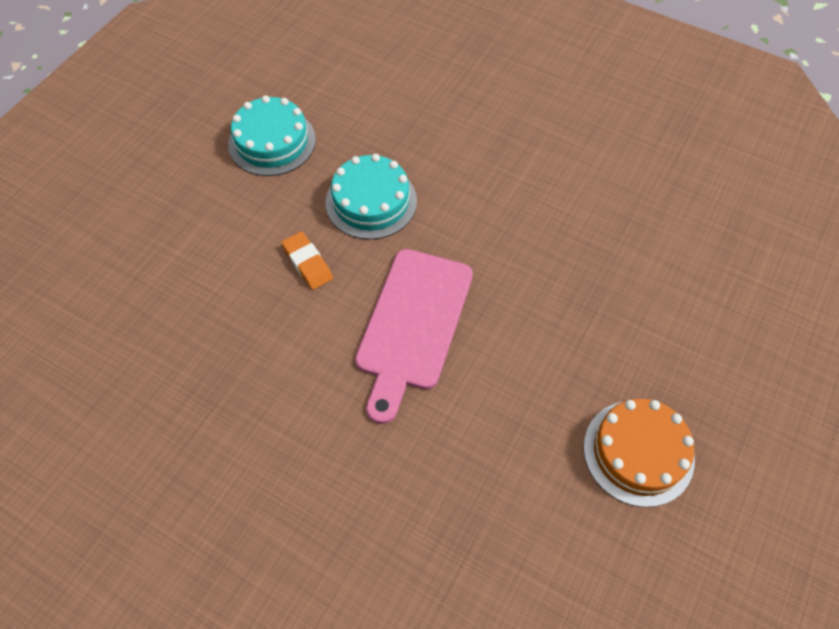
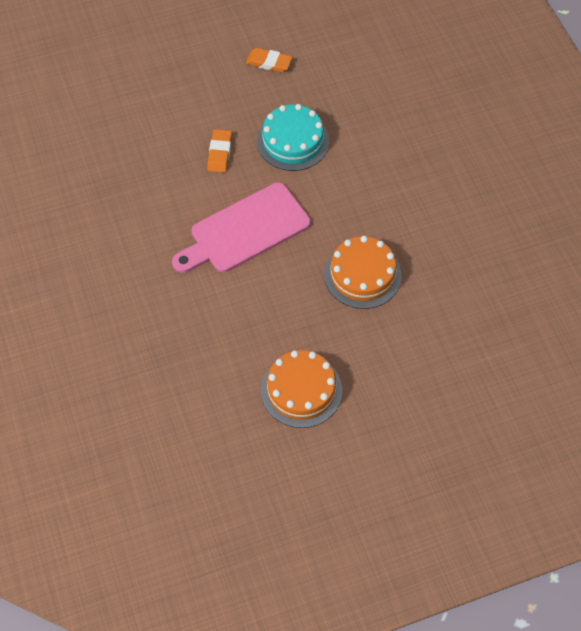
camera: 40 degrees right, 0 degrees up
turquoise cake [228,95,316,176] -> orange eraser [246,48,293,72]
none -> orange cake [324,236,402,309]

